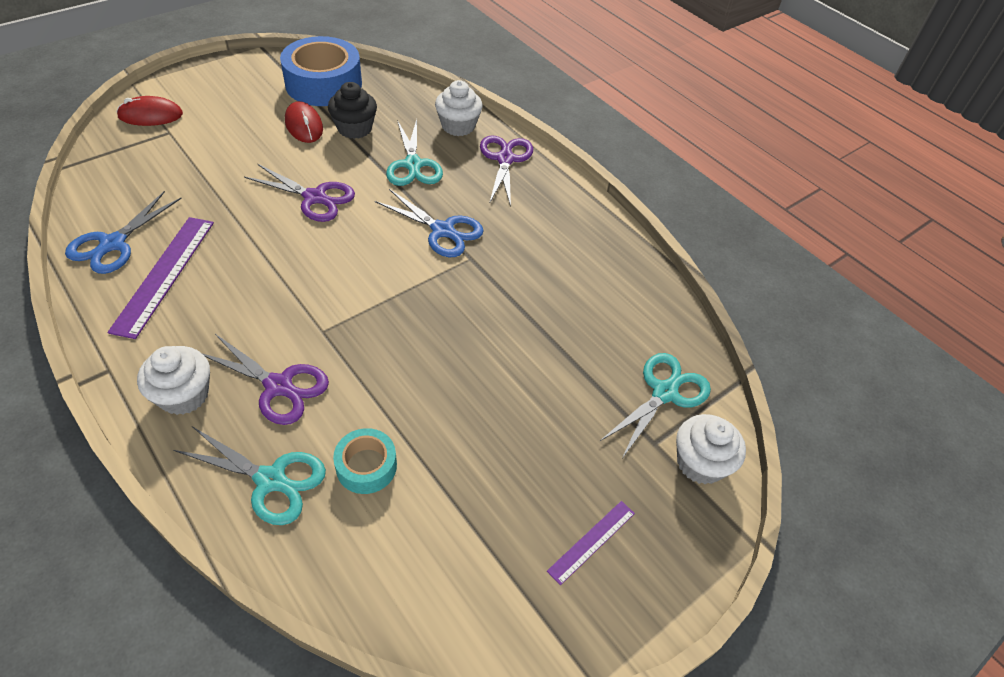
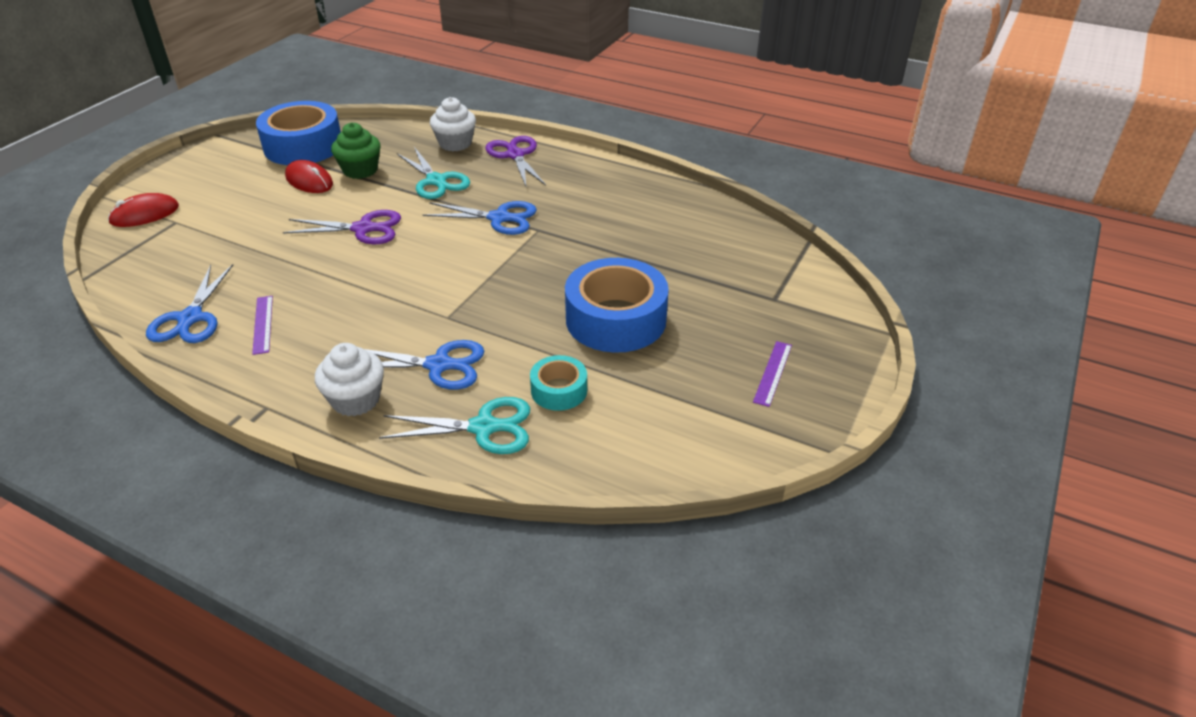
camera: 20 degrees left, 10 degrees down
purple ruler [107,217,214,339] -> purple ruler [252,296,273,355], size x0.54
purple scissors [203,334,329,425] -> blue scissors [364,340,484,390]
black cupcake [328,82,377,139] -> green cupcake [331,122,381,179]
turquoise scissors [599,353,711,458] -> none
white cupcake [676,414,746,484] -> none
none -> blue tape [565,258,669,353]

